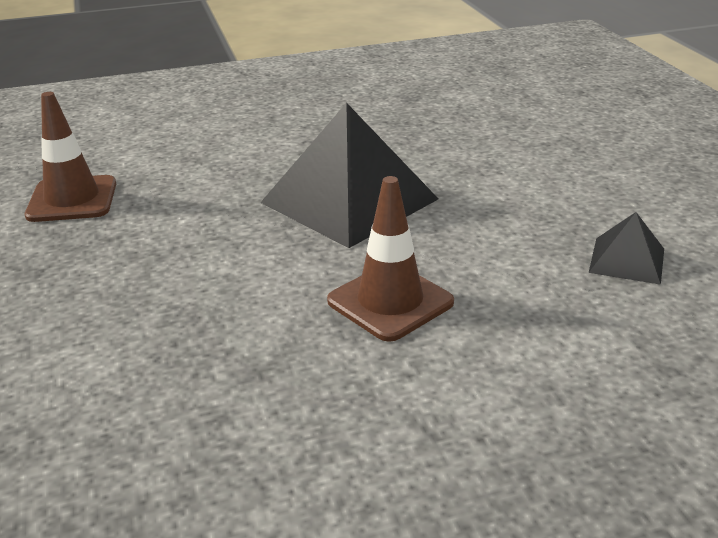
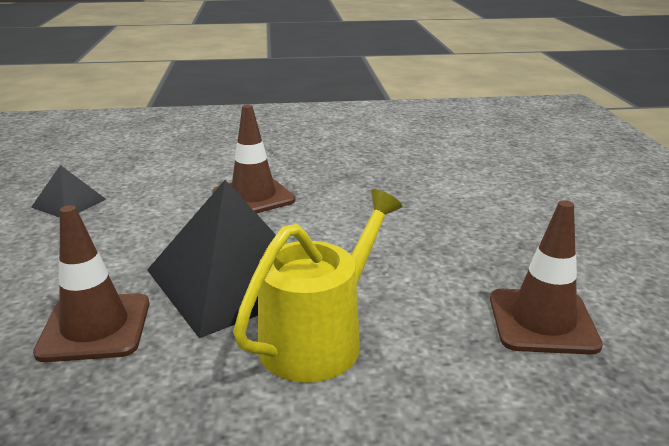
camera: 170 degrees left, 5 degrees down
none -> brown traffic cone [33,205,150,362]
none -> yellow watering can [233,189,402,383]

